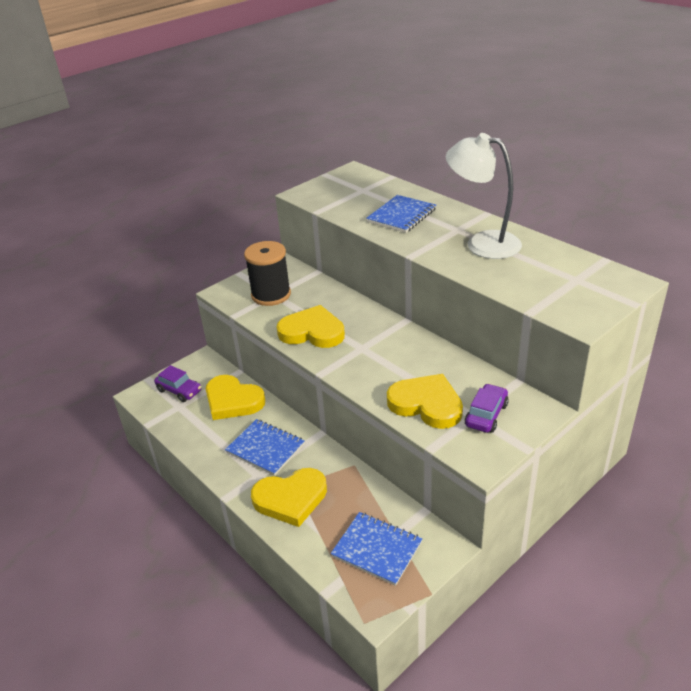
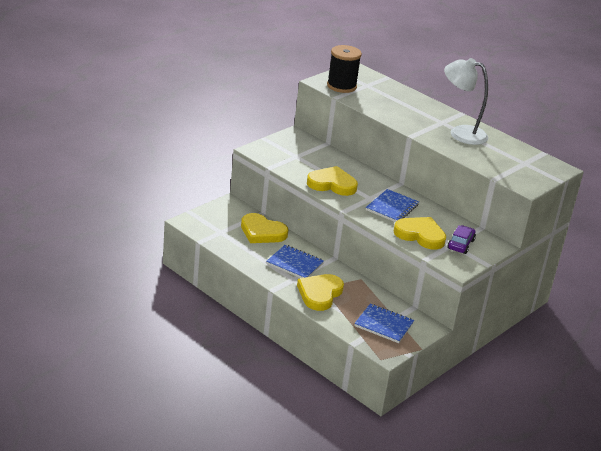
camera: 10 degrees left, 5 degrees down
purple car [154,365,201,402] -> none
black spool [244,241,291,306] -> black spool moved to [327,45,362,93]
yellow heart [251,468,327,527] -> yellow heart turned 135 degrees clockwise [297,274,344,311]
blue notebook [366,195,436,233] -> blue notebook moved to [366,189,419,222]

